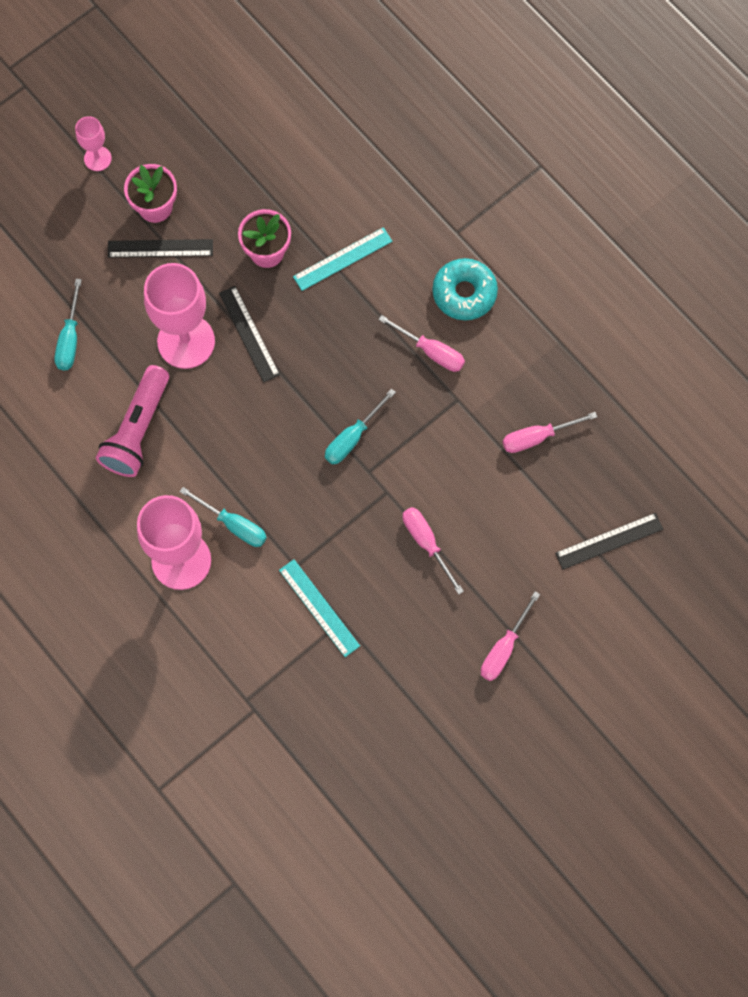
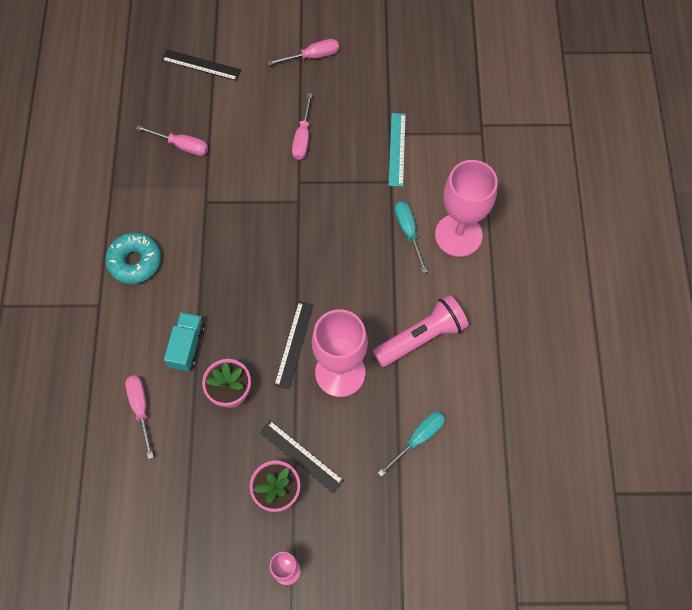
camera: 140 degrees left, 5 degrees down
turquoise ruler [293,227,393,291] -> turquoise truck [164,312,205,371]
turquoise screwdriver [325,389,396,465] -> none
pink screwdriver [378,315,465,372] -> pink screwdriver moved to [125,375,154,459]

